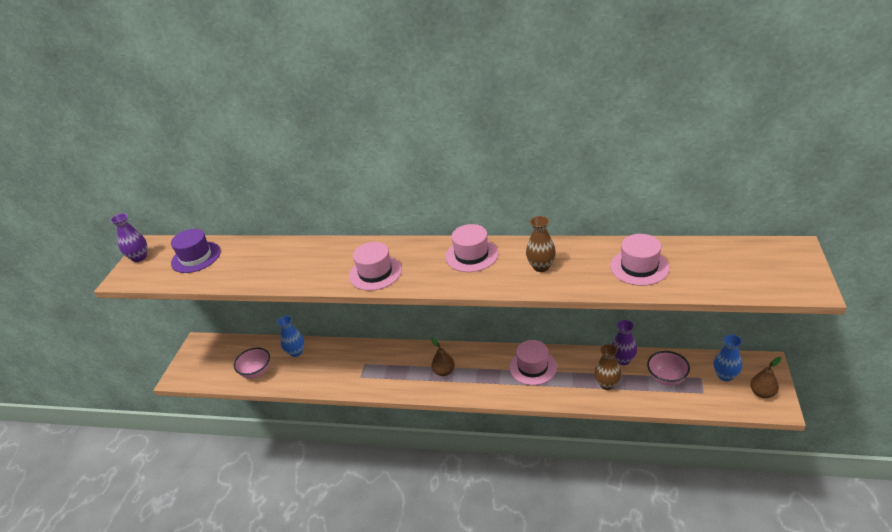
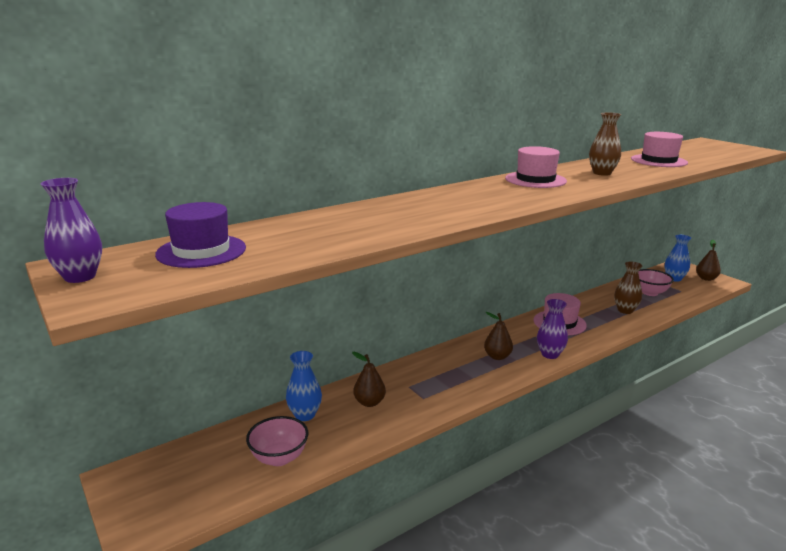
camera: 50 degrees left, 15 degrees down
pink hat [349,242,402,291] -> none
purple vase [612,320,637,365] -> purple vase moved to [537,299,568,359]
none -> brown pear [352,352,386,407]

